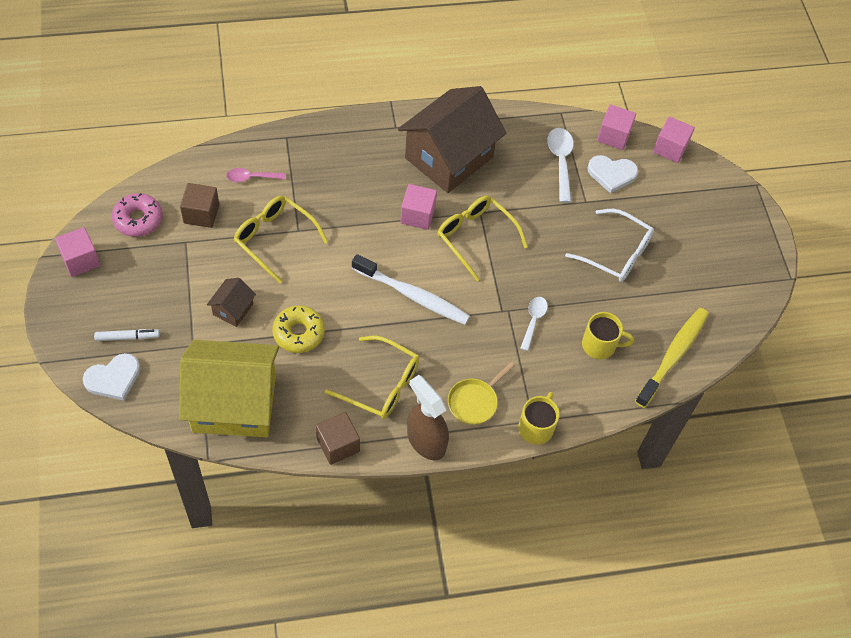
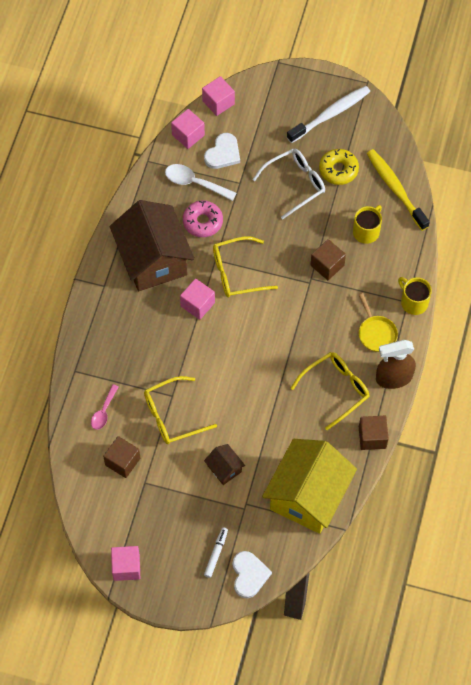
camera: 60 degrees left, 5 degrees up
pink donut [112,193,163,237] -> pink donut moved to [183,200,223,237]
yellow donut [272,306,325,353] -> yellow donut moved to [319,149,359,185]
white toothbrush [352,254,470,325] -> white toothbrush moved to [287,86,370,143]
white spoon [520,297,548,351] -> brown cube [311,239,346,280]

